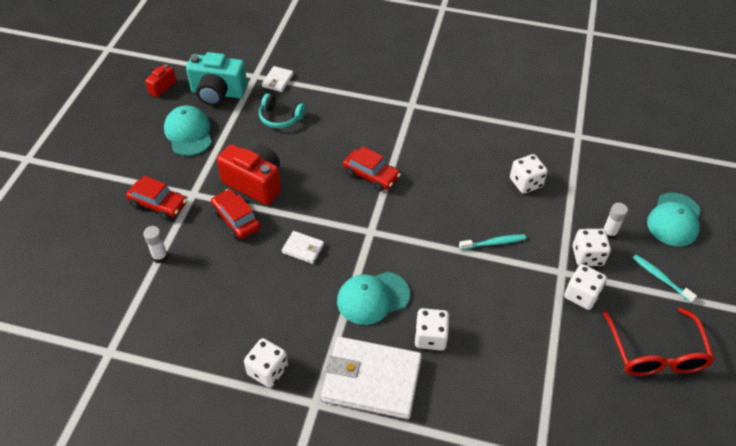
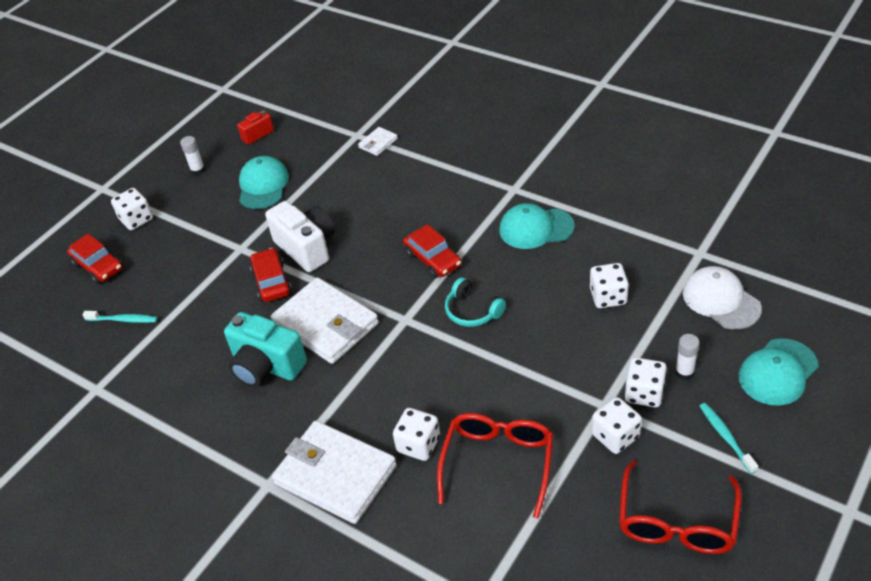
camera: 25 degrees right, 5 degrees down
red car [126,176,187,220] -> red car moved to [67,234,123,284]
white glue stick [143,226,168,263] -> white glue stick moved to [180,136,205,175]
turquoise camera [186,52,247,106] -> turquoise camera moved to [224,312,307,387]
red camera [217,144,281,205] -> white camera [265,201,335,272]
white dice [244,338,288,388] -> white dice moved to [111,188,153,230]
turquoise headphones [259,93,306,128] -> turquoise headphones moved to [445,277,506,327]
white wallet [282,231,324,264] -> white wallet [270,277,379,364], size x2.25
turquoise cap [337,272,410,325] -> turquoise cap moved to [499,203,575,249]
turquoise toothbrush [459,234,526,250] -> turquoise toothbrush moved to [82,311,158,323]
none -> red glasses [437,413,553,519]
none -> white cap [683,266,762,329]

